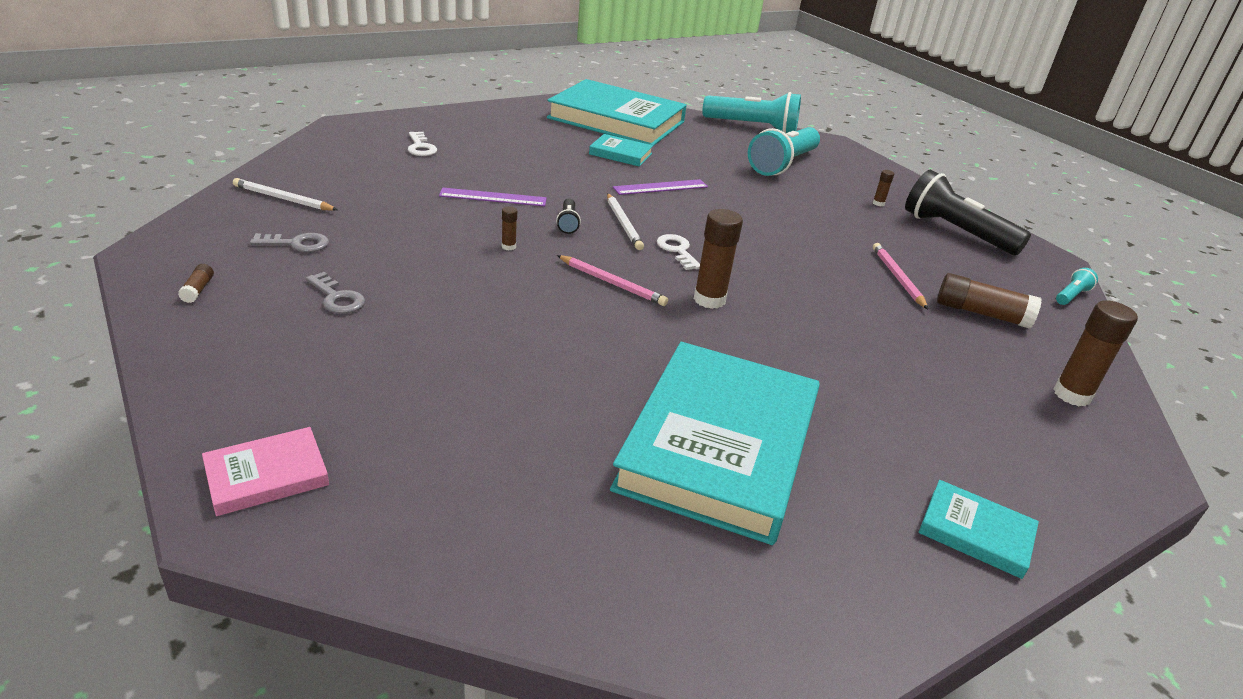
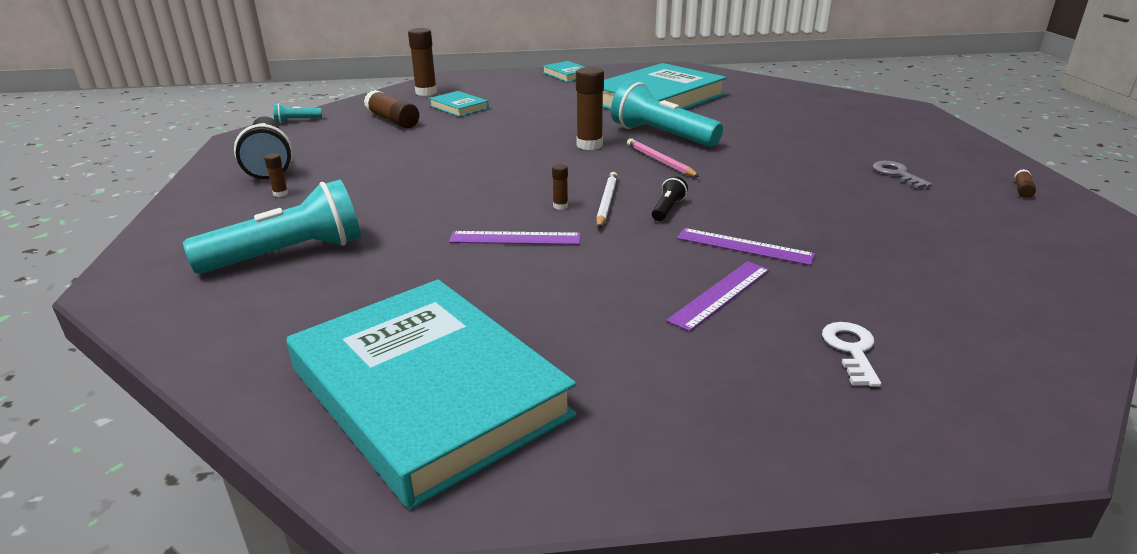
camera: 150 degrees left, 5 degrees down
pink book [202,427,329,516] -> none
white pencil [233,178,338,211] -> none
grey key [250,233,329,252] -> none
brown glue stick [502,206,517,250] -> brown glue stick moved to [552,164,568,210]
turquoise book [589,134,653,167] -> turquoise book moved to [429,91,489,117]
white key [657,234,700,270] -> none
turquoise flashlight [703,92,801,133] -> turquoise flashlight moved to [611,81,723,147]
pink pencil [873,243,928,309] -> none
none -> purple ruler [666,261,769,332]

